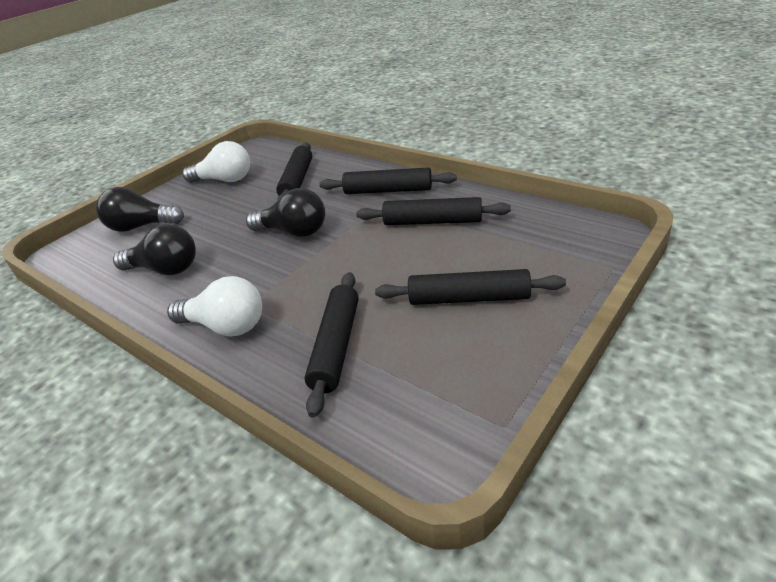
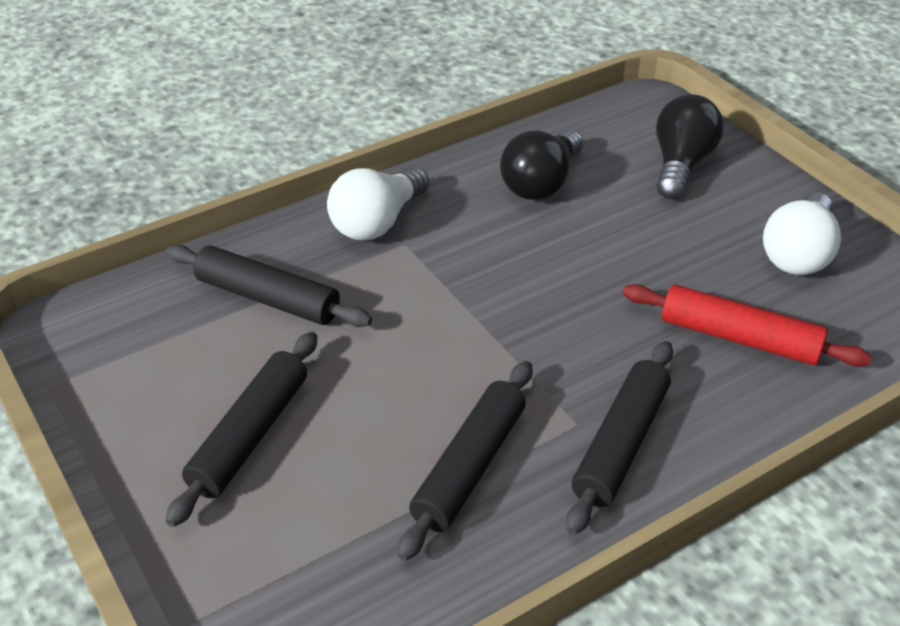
camera: 105 degrees right, 5 degrees up
black light bulb [246,188,325,237] -> none
black rolling pin [276,143,312,201] -> red rolling pin [623,284,872,367]

